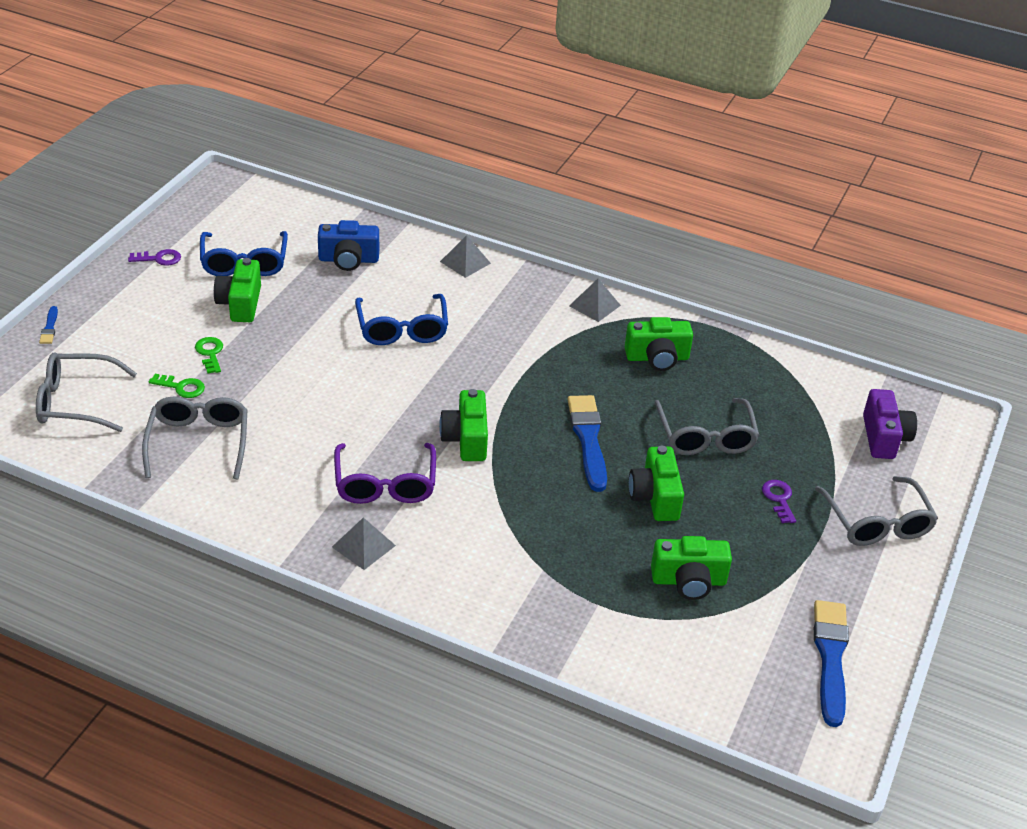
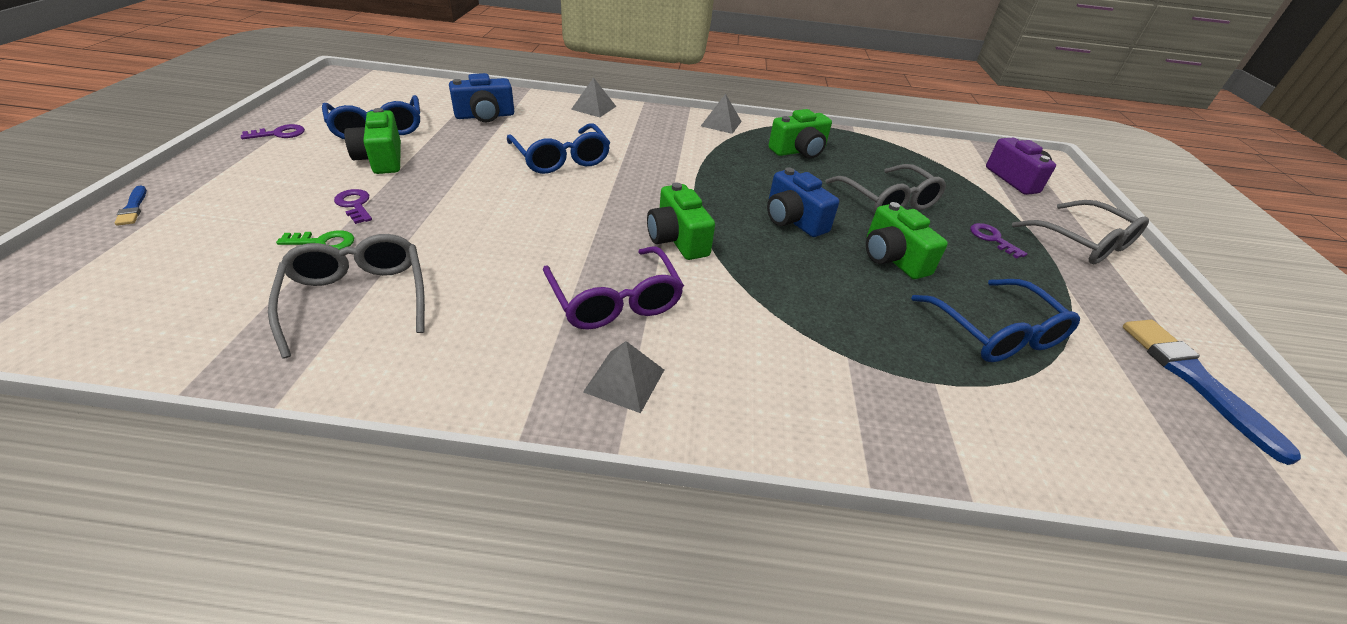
camera: 20 degrees left, 0 degrees up
grey glasses [36,353,137,432] -> none
green key [195,337,223,373] -> purple key [334,189,372,224]
blue brush [567,395,607,492] -> blue camera [767,167,839,237]
green camera [651,536,732,600] -> blue glasses [911,279,1080,362]

